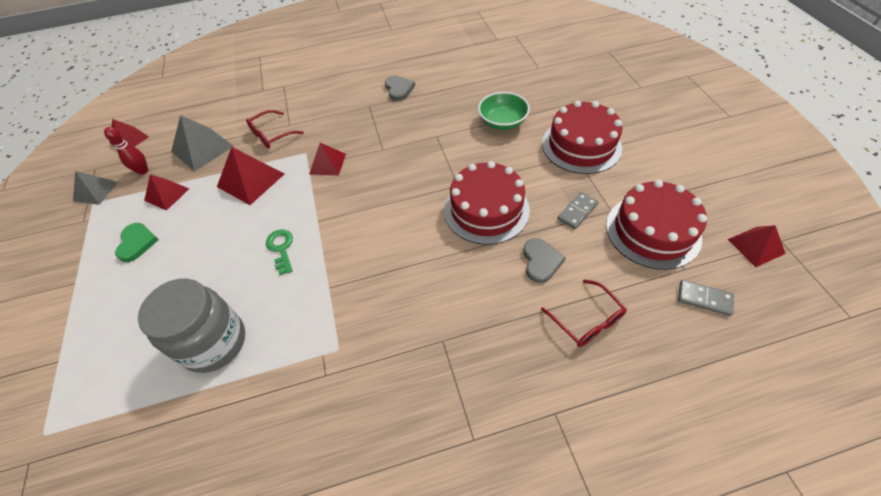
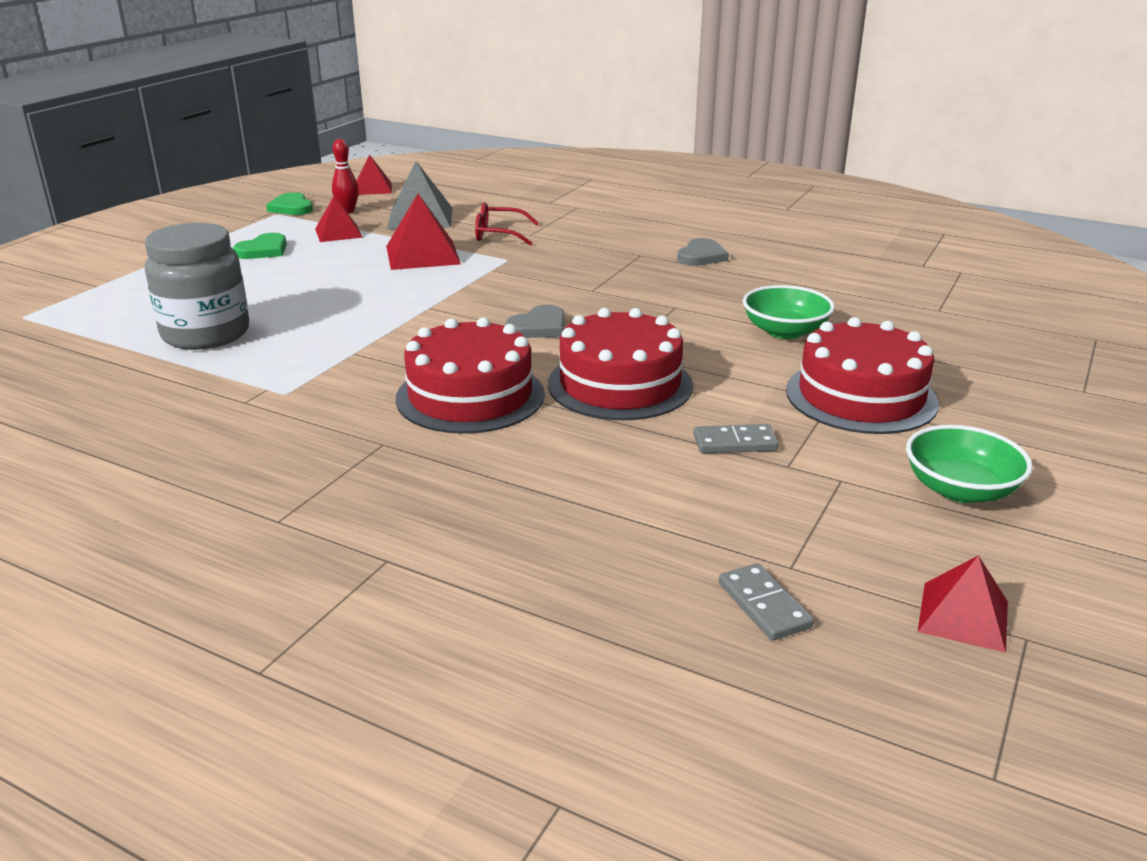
camera: 40 degrees right, 25 degrees down
grey pyramid [73,171,118,205] -> green heart [266,192,313,215]
green key [266,229,293,275] -> none
red pyramid [309,143,346,176] -> none
grey heart [523,238,566,283] -> grey heart moved to [506,305,565,338]
red glasses [541,279,627,347] -> none
red cake [606,180,707,270] -> red cake moved to [396,317,545,434]
none -> green bowl [906,425,1033,503]

